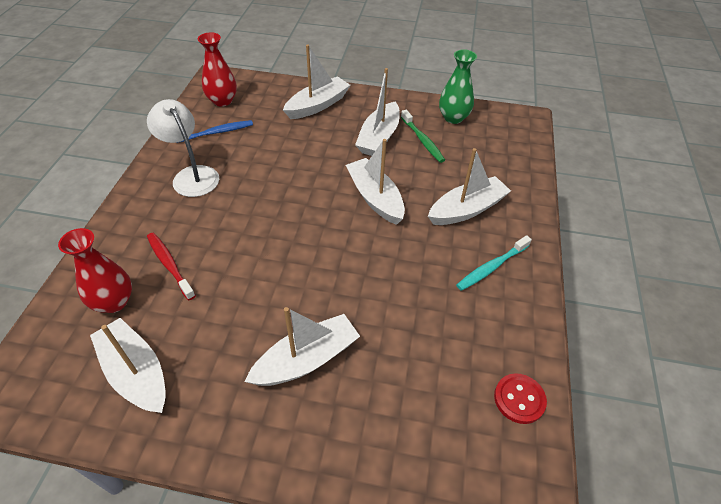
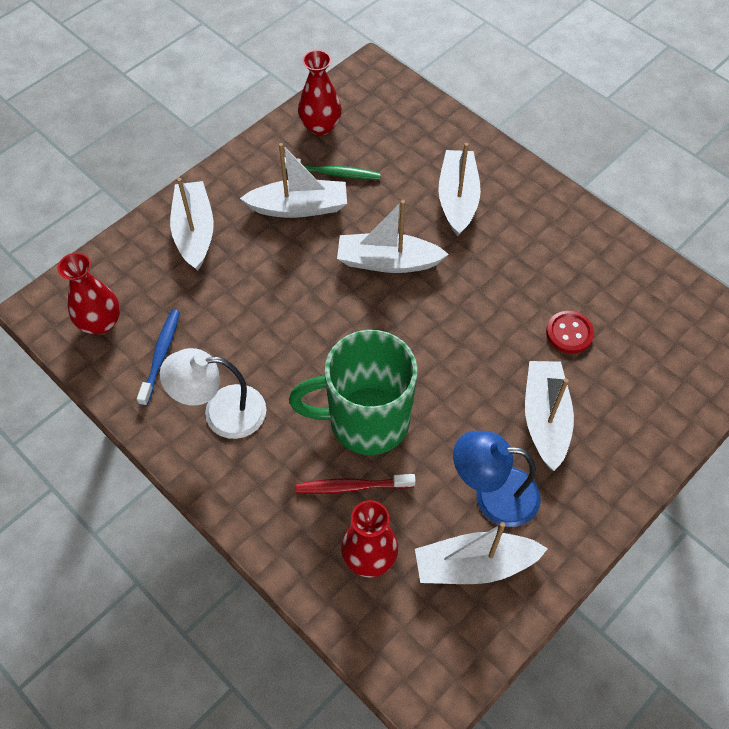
camera: 55 degrees left, 10 degrees up
white boat [355,68,400,156] -> white boat turned 60 degrees counterclockwise [240,143,347,218]
green vase [439,49,477,124] -> red vase [298,50,342,135]
turquoise toothbrush [456,235,532,291] -> none
red button [494,373,547,424] -> red button moved to [546,311,594,354]
none -> green mug [289,330,417,455]
none -> blue lamp [453,431,541,527]

